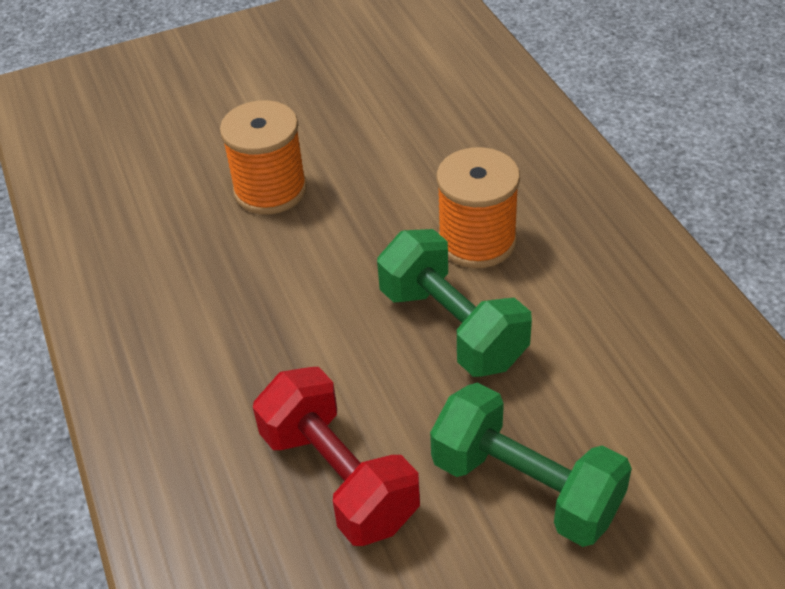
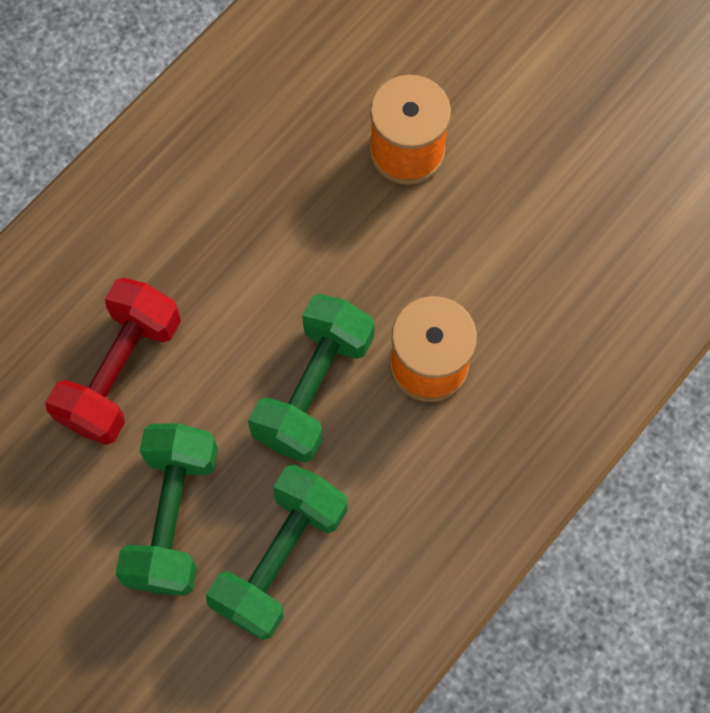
camera: 60 degrees right, 25 degrees up
none -> green dumbbell [206,465,347,640]

